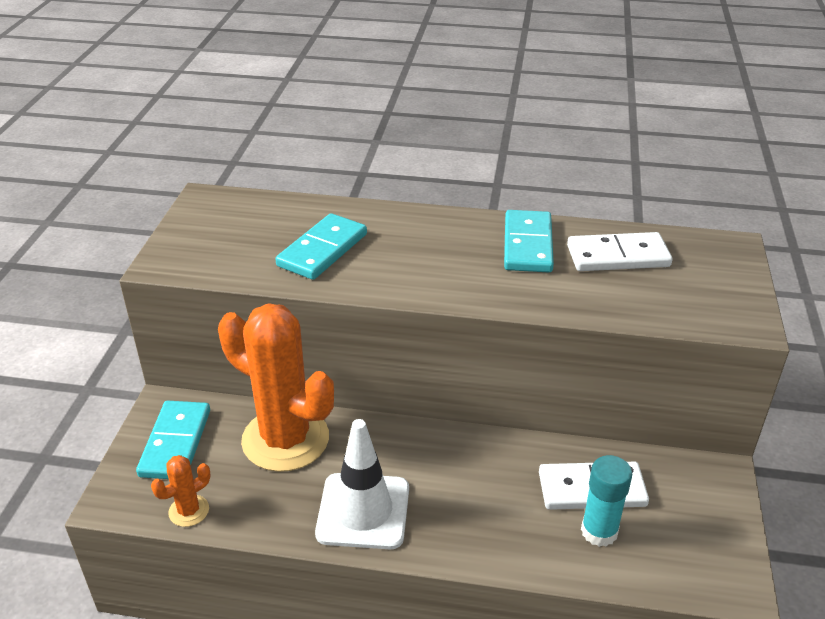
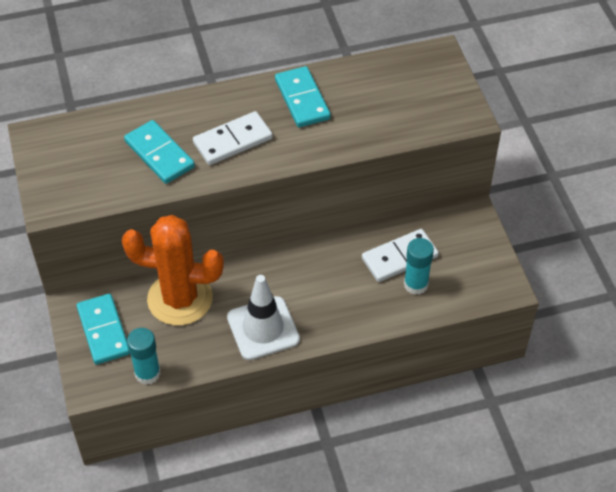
camera: 25 degrees left, 15 degrees up
orange cactus [151,455,211,527] -> turquoise glue stick [127,328,161,385]
turquoise domino [276,213,367,280] -> turquoise domino turned 45 degrees counterclockwise [124,120,195,184]
white domino [567,232,672,271] -> white domino moved to [193,111,273,165]

